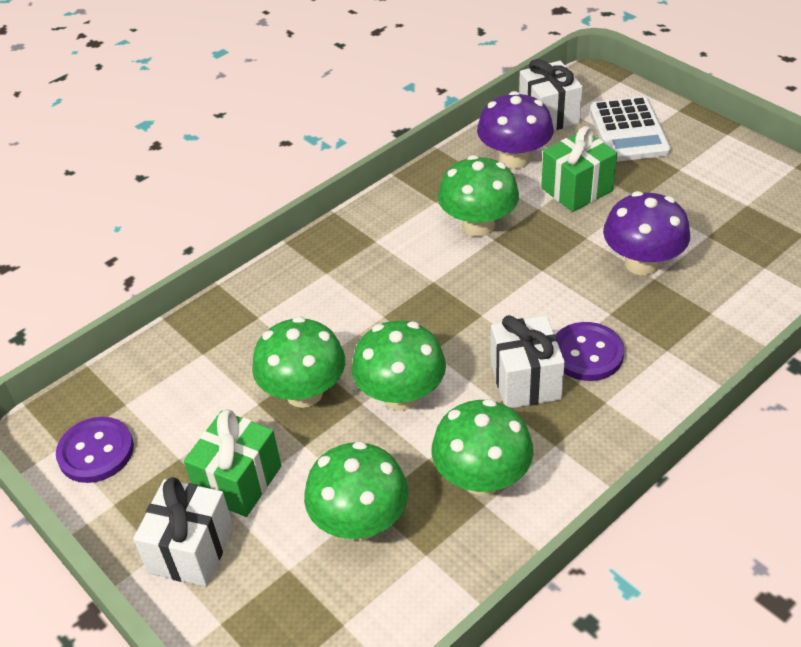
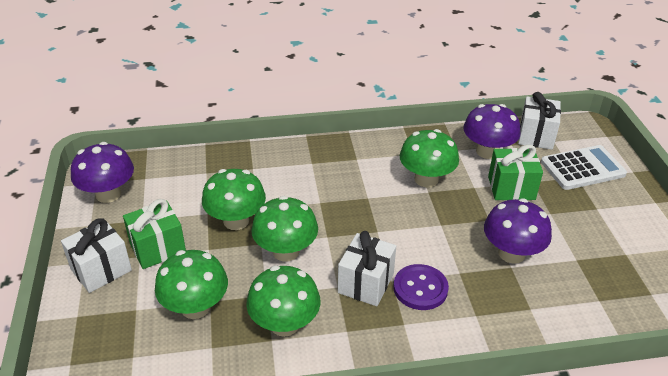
camera: 30 degrees right, 5 degrees down
purple button [56,417,134,483] -> purple mushroom [71,142,134,203]
white calculator [589,96,671,162] -> white calculator turned 135 degrees counterclockwise [541,145,627,190]

